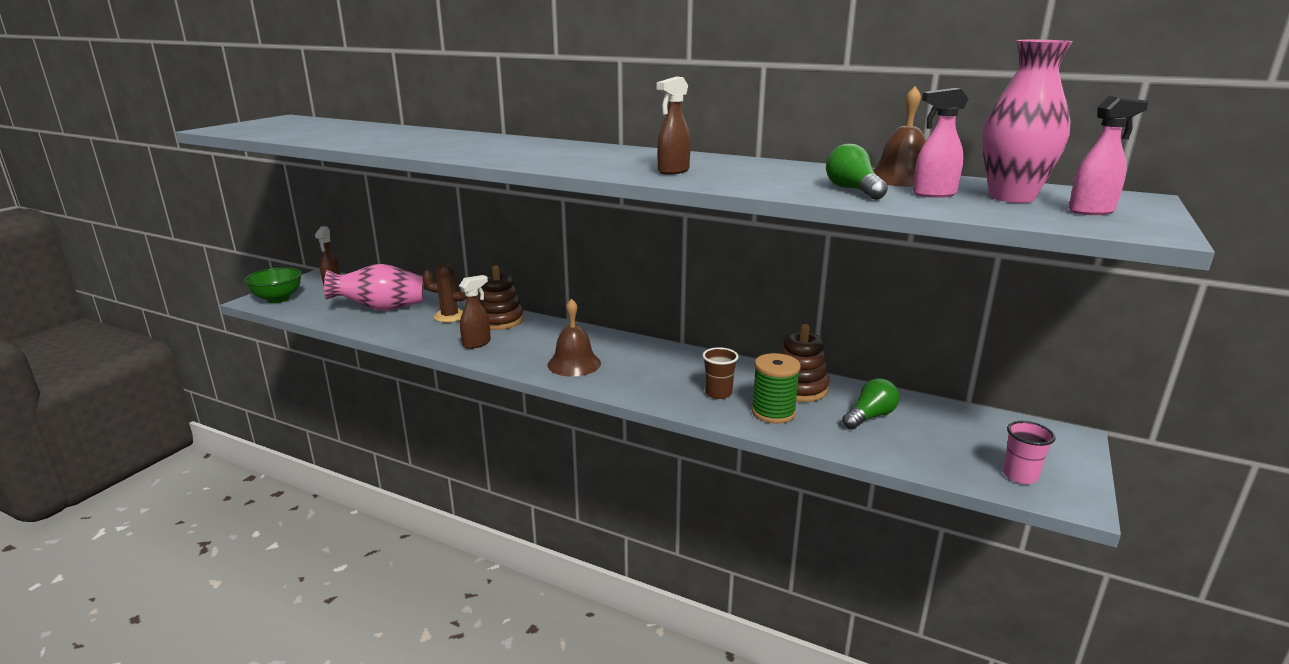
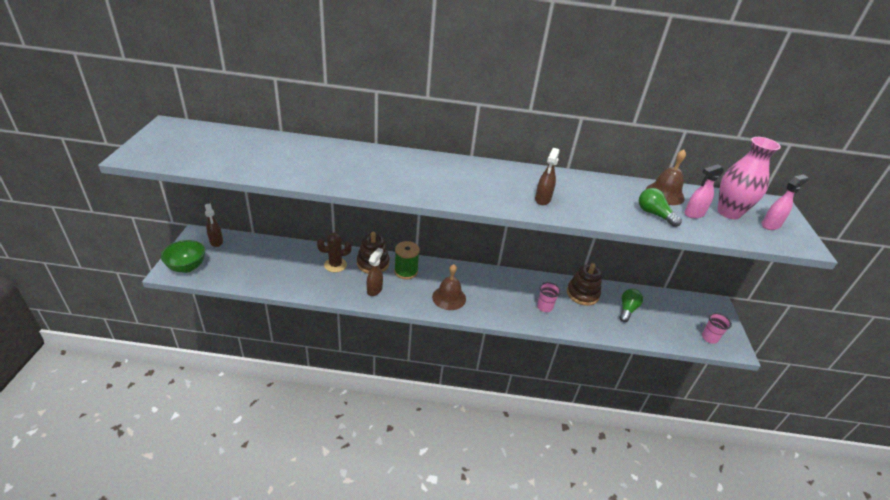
camera: 25 degrees left, 15 degrees up
pink vase [324,264,424,311] -> none
brown cup [702,347,739,399] -> pink cup [537,282,561,312]
green spool [752,353,801,424] -> green spool moved to [394,241,420,279]

